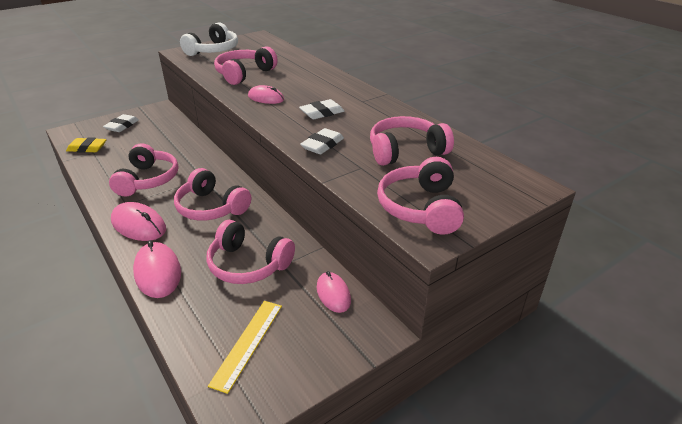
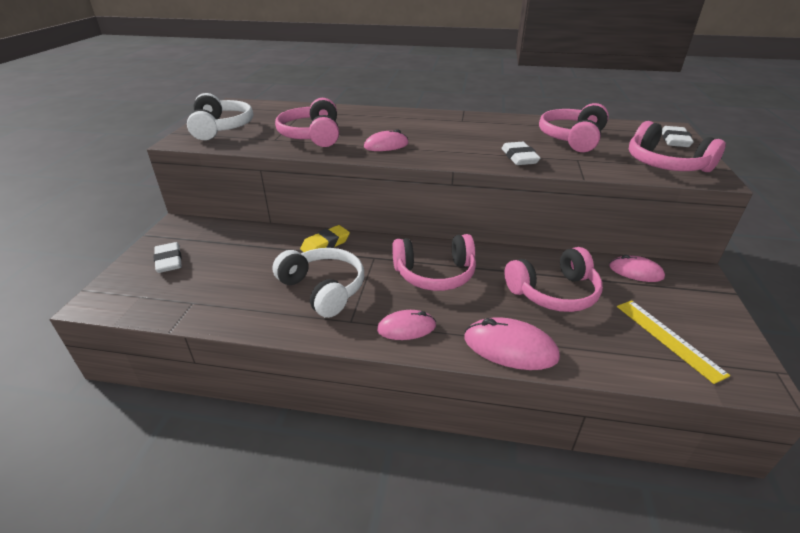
camera: 45 degrees left, 0 degrees up
yellow eraser [66,137,107,153] -> yellow eraser moved to [300,225,350,252]
pink headphones [109,143,178,197] -> white headphones [272,248,364,318]
pink mouse [111,202,166,241] -> pink mouse [377,310,436,340], size x0.66
white eraser [299,99,344,119] -> white eraser moved to [662,126,694,147]

